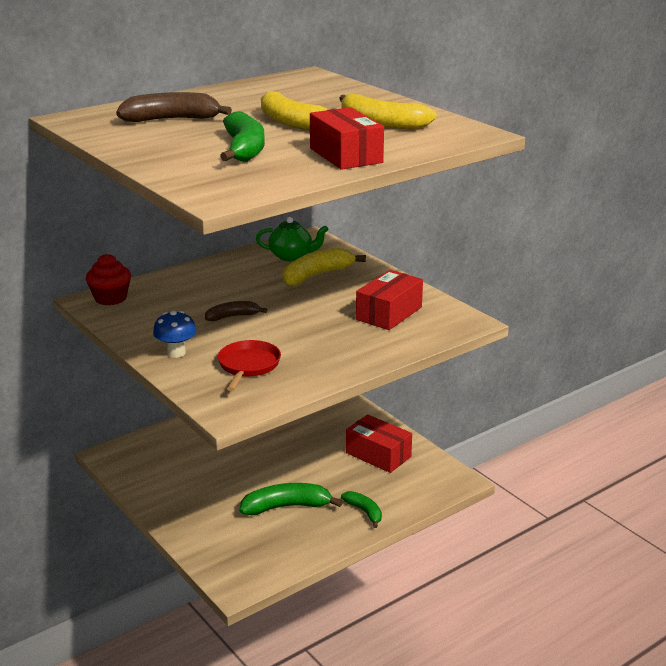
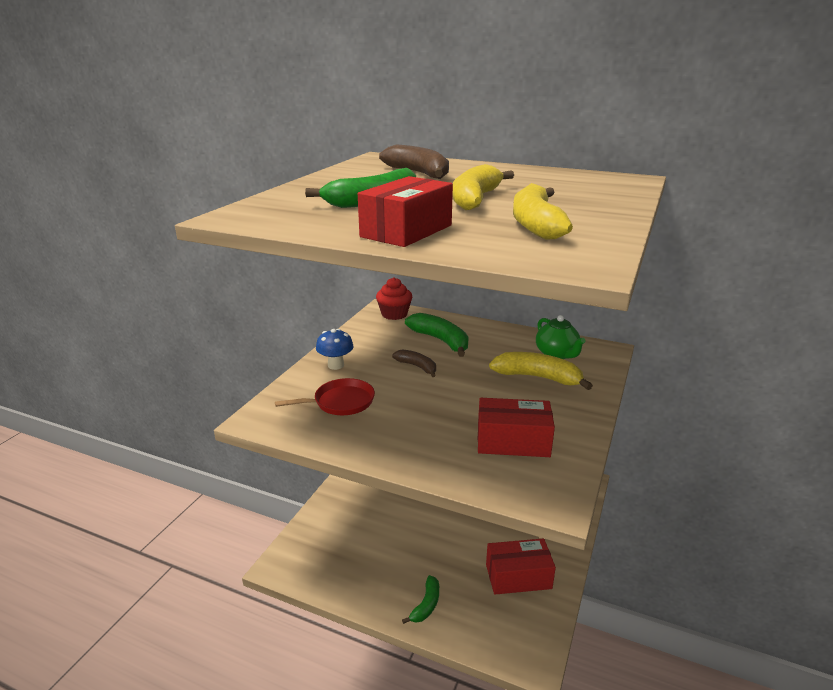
camera: 60 degrees right, 0 degrees up
green banana [240,483,343,515] -> green banana moved to [405,313,469,357]
red box [346,414,412,473] -> red box turned 75 degrees clockwise [486,538,556,594]

